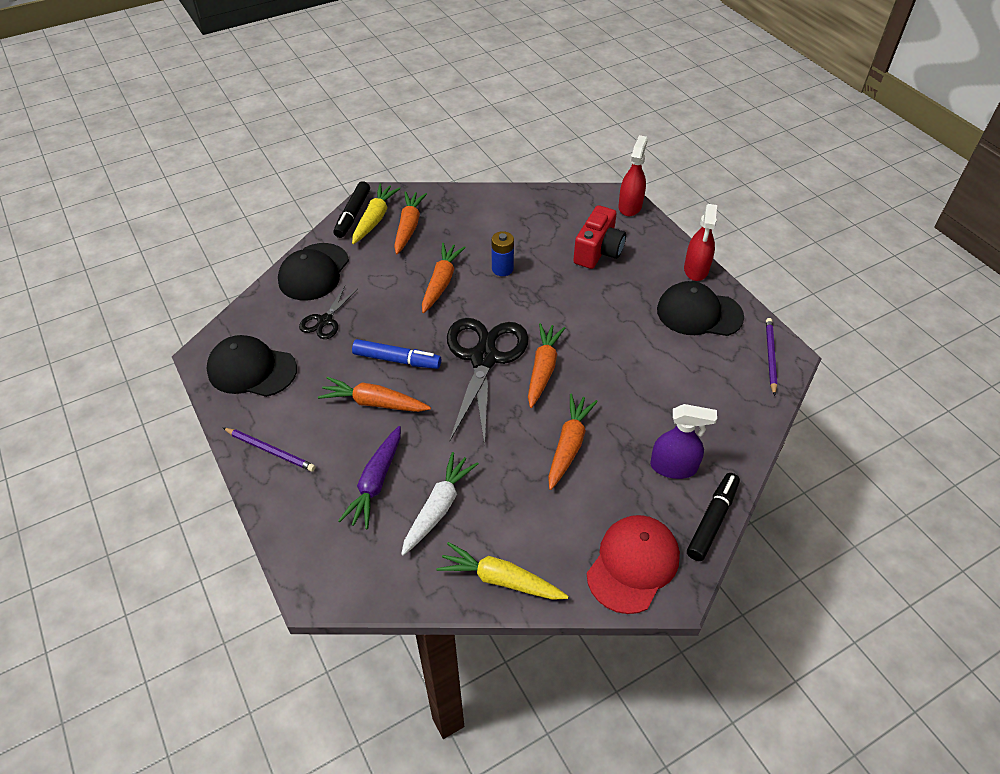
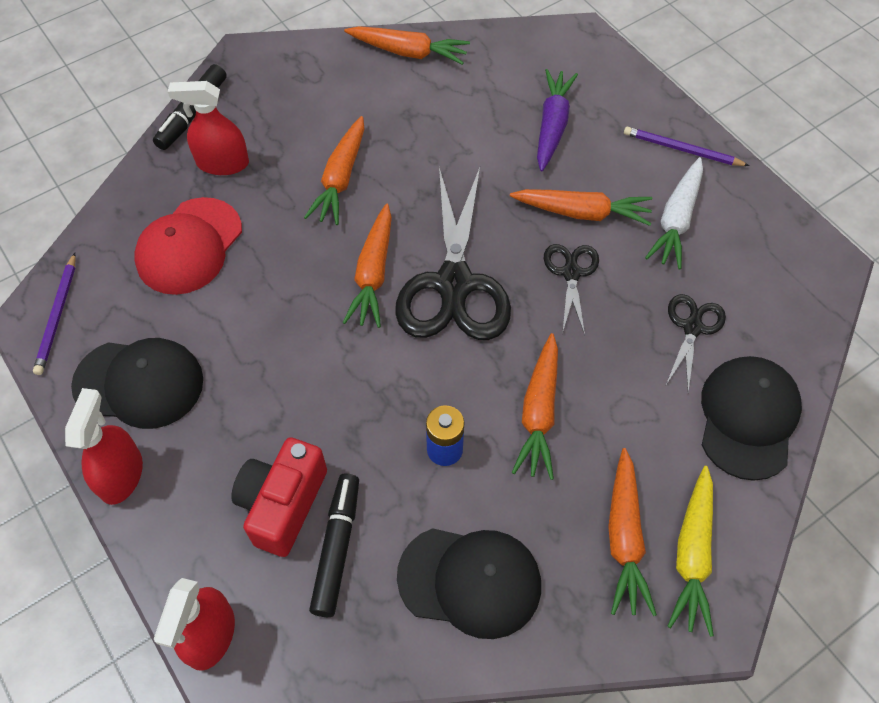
camera: 175 degrees right, 10 degrees up
black cap [206,335,297,397] -> black cap moved to [397,528,541,639]
black marker [333,181,370,238] -> black marker moved to [309,473,359,617]
blue marker [352,339,441,369] -> black scissors [544,244,599,335]
white carrot [401,452,479,556] -> white carrot moved to [645,157,703,270]
yellow carrot [436,542,569,600] -> orange carrot [344,26,470,65]
red cap [587,515,680,614] -> red cap moved to [135,197,242,295]
purple spray bottle [650,404,717,479] -> red spray bottle [168,81,249,175]

